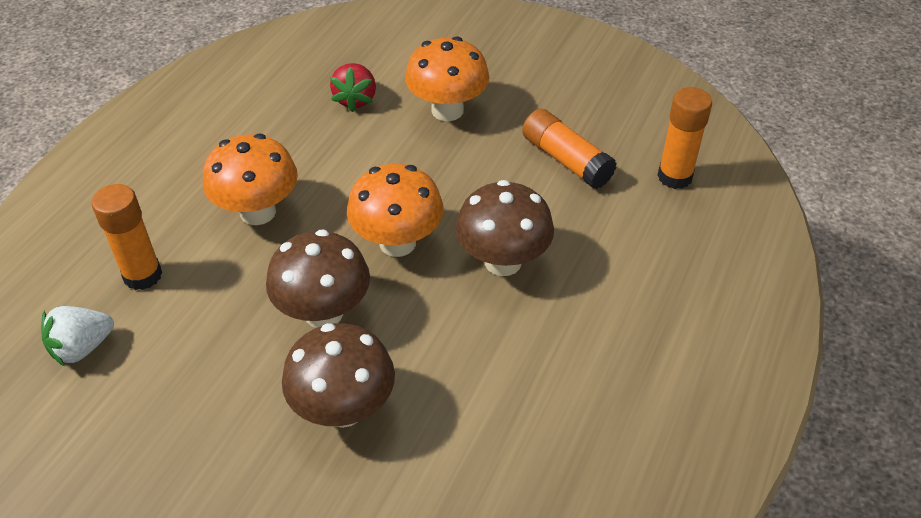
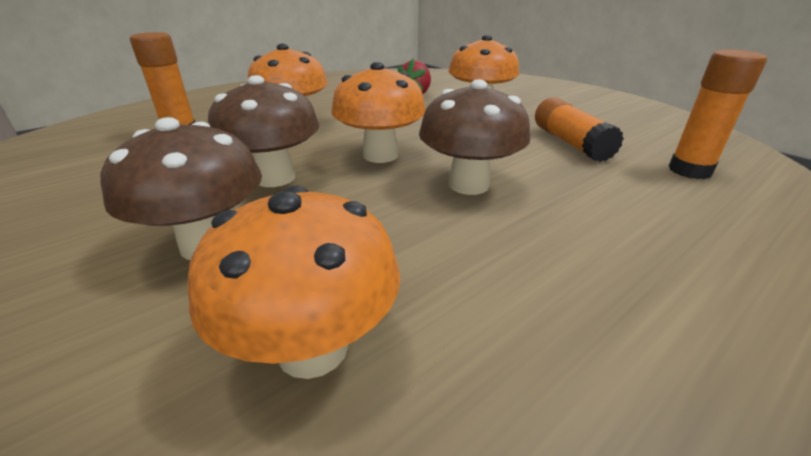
camera: 25 degrees right, 15 degrees down
white strawberry [41,306,114,367] -> none
none -> orange mushroom [187,185,401,379]

